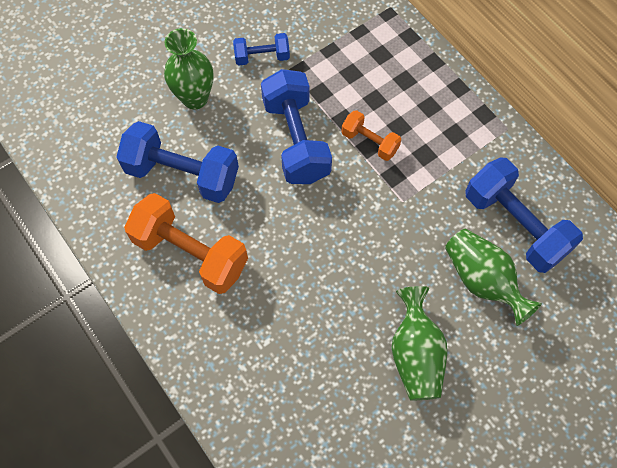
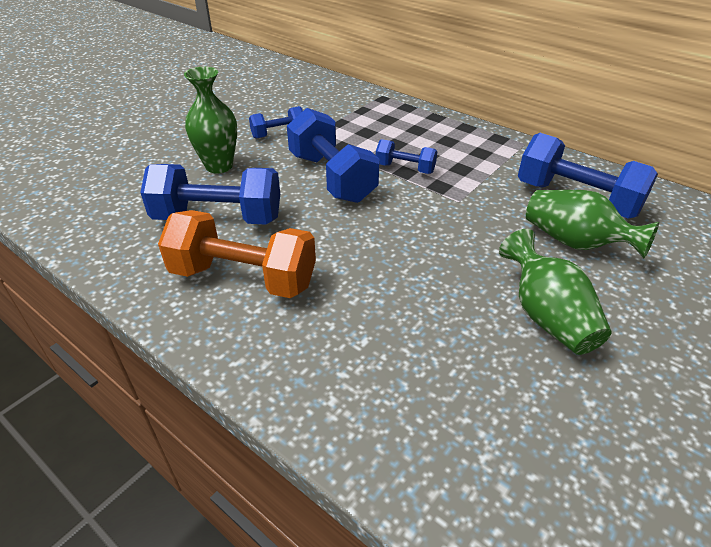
camera: 15 degrees left, 25 degrees down
orange dumbbell [341,110,401,161] -> blue dumbbell [376,139,437,174]

